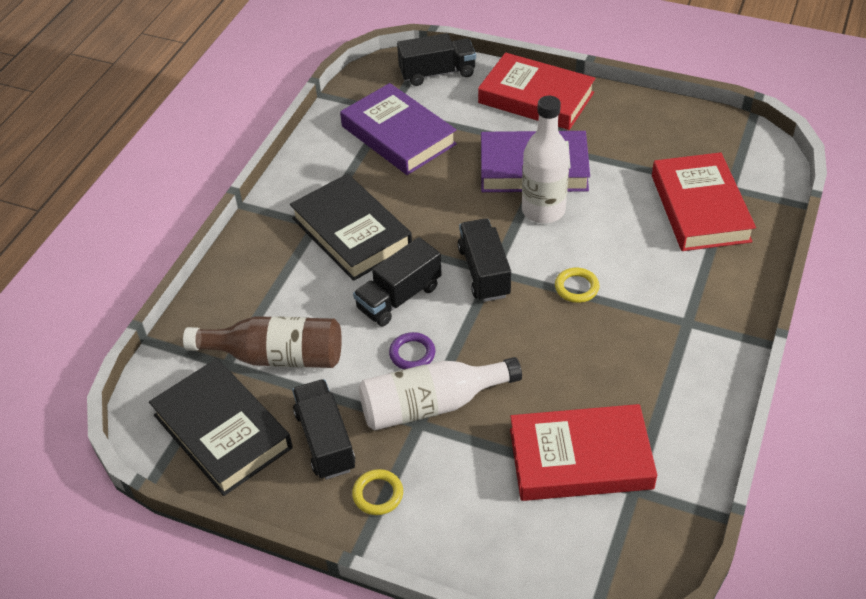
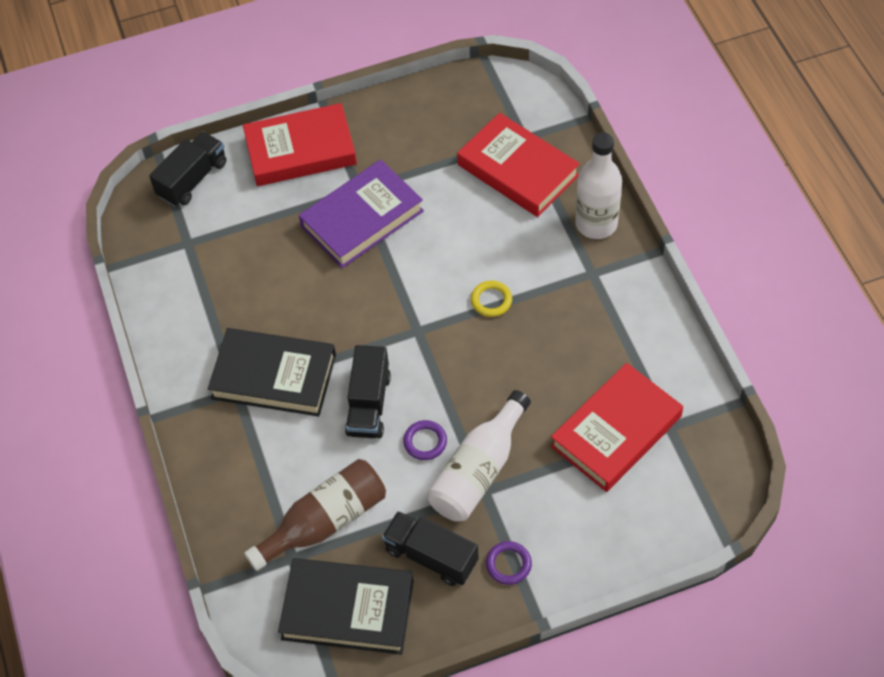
camera: 40 degrees left, 10 degrees up
purple book [340,83,457,175] -> none
yellow ring [352,469,403,515] -> purple ring [486,541,532,585]
black truck [458,218,511,302] -> none
white bottle [522,96,570,223] -> white bottle moved to [575,132,622,239]

